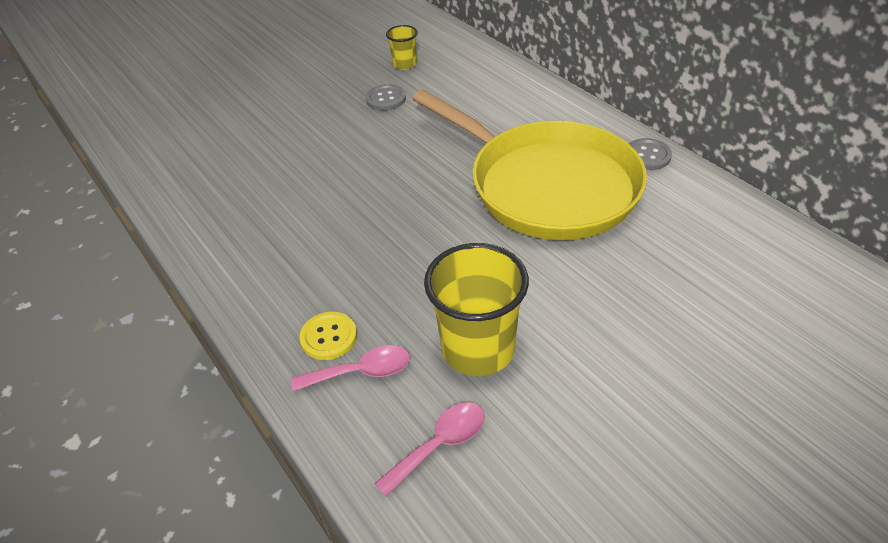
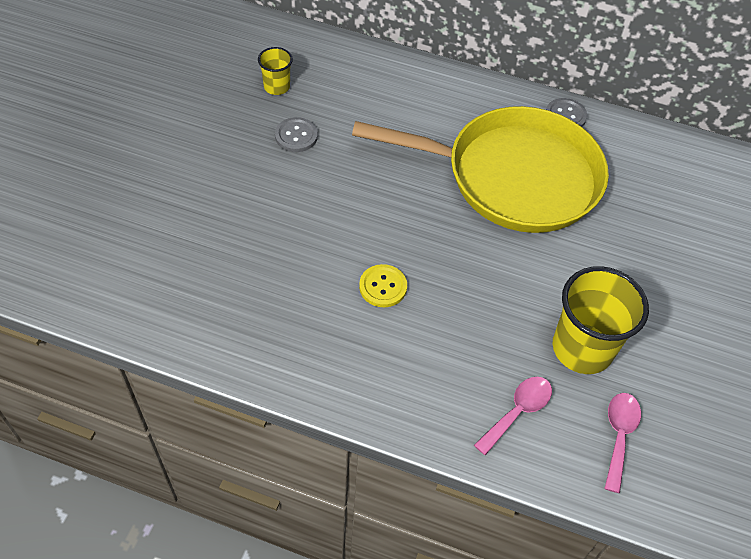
camera: 40 degrees left, 10 degrees up
yellow button [299,312,357,360] -> yellow button moved to [359,264,407,307]

